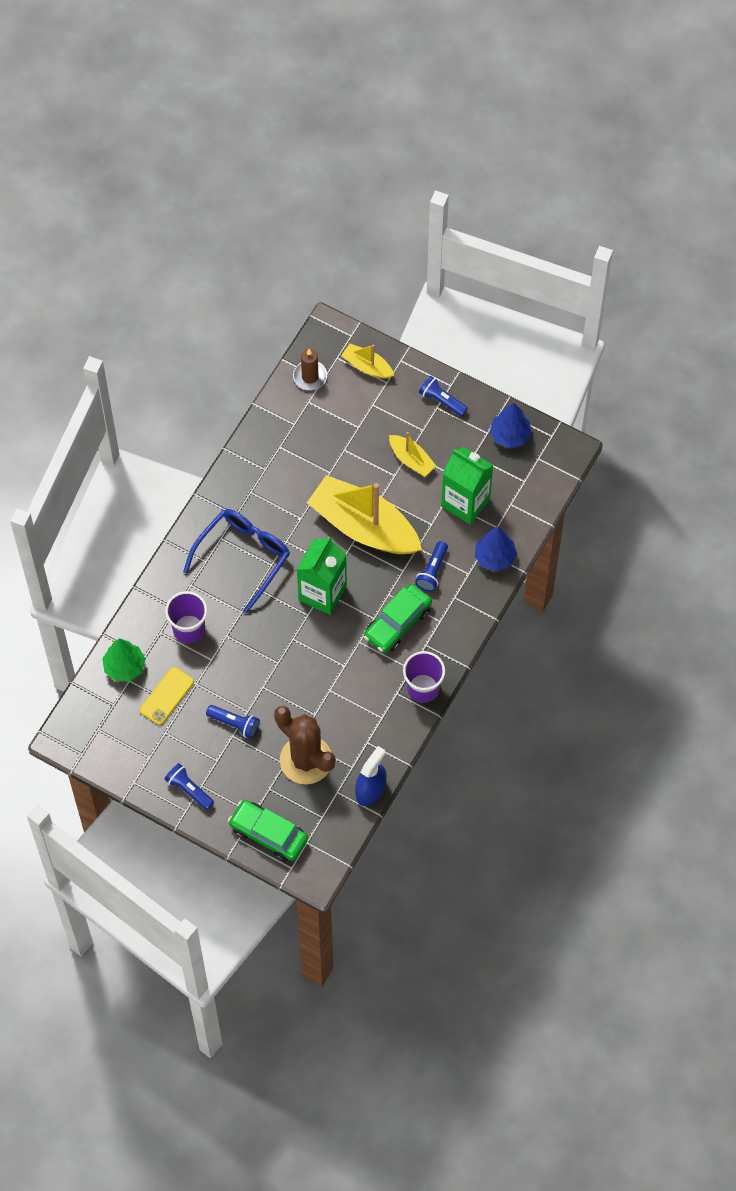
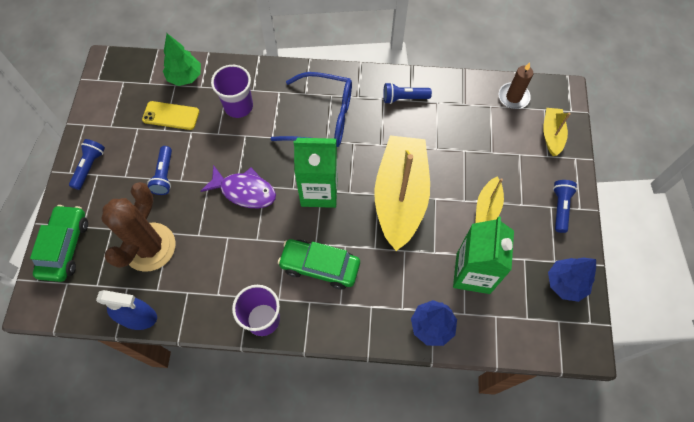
camera: 65 degrees right, 0 degrees up
blue flashlight [415,541,448,591] -> blue flashlight moved to [383,82,432,104]
none -> purple fish [201,165,276,208]

